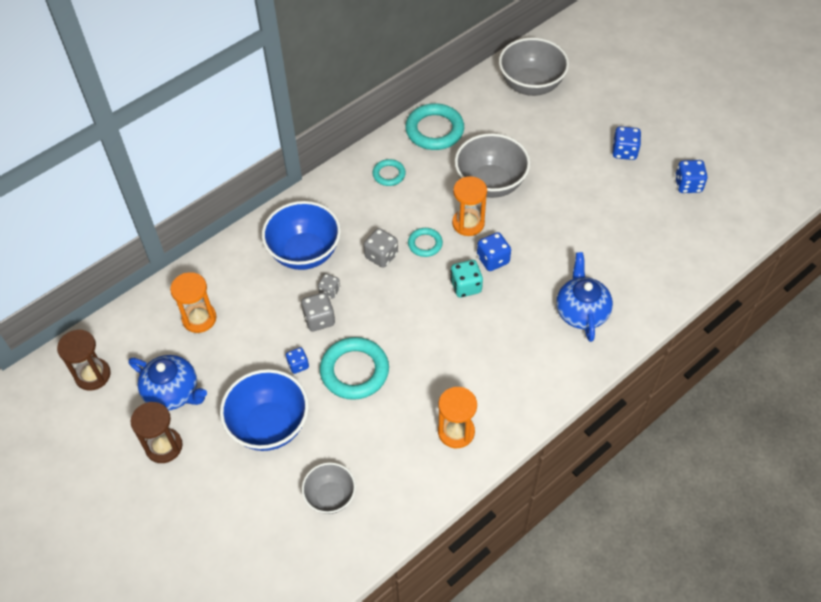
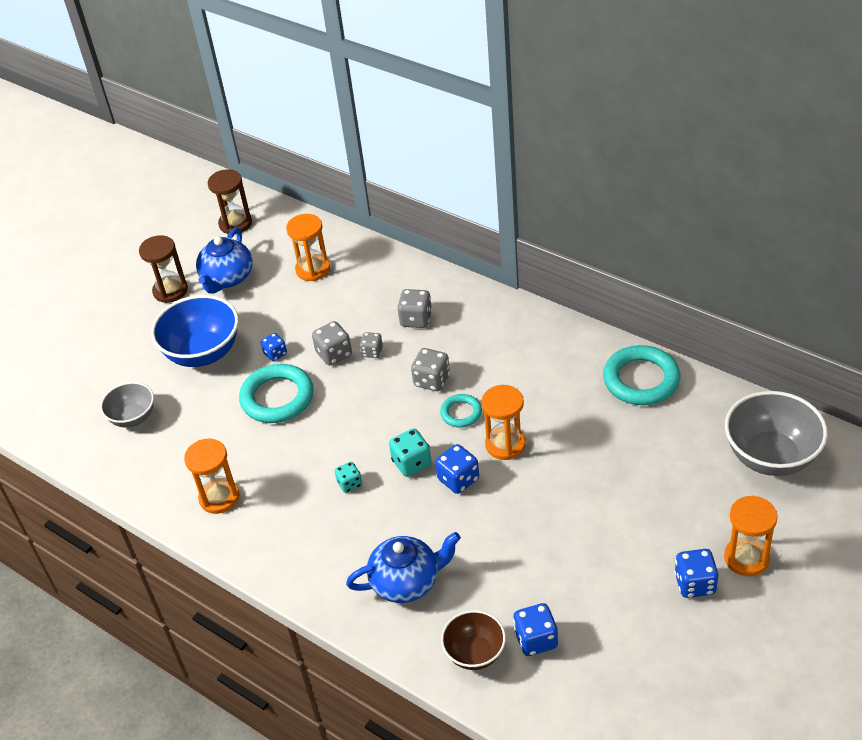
camera: 80 degrees right, 10 degrees down
blue bowl [262,201,341,270] -> grey dice [397,289,432,328]
turquoise ring [372,159,406,186] -> none
grey bowl [455,133,530,198] -> none
blue dice [675,160,708,193] -> blue dice moved to [513,603,558,656]
none -> turquoise dice [335,462,362,493]
none -> brown bowl [441,610,506,670]
none -> orange hourglass [724,496,777,576]

